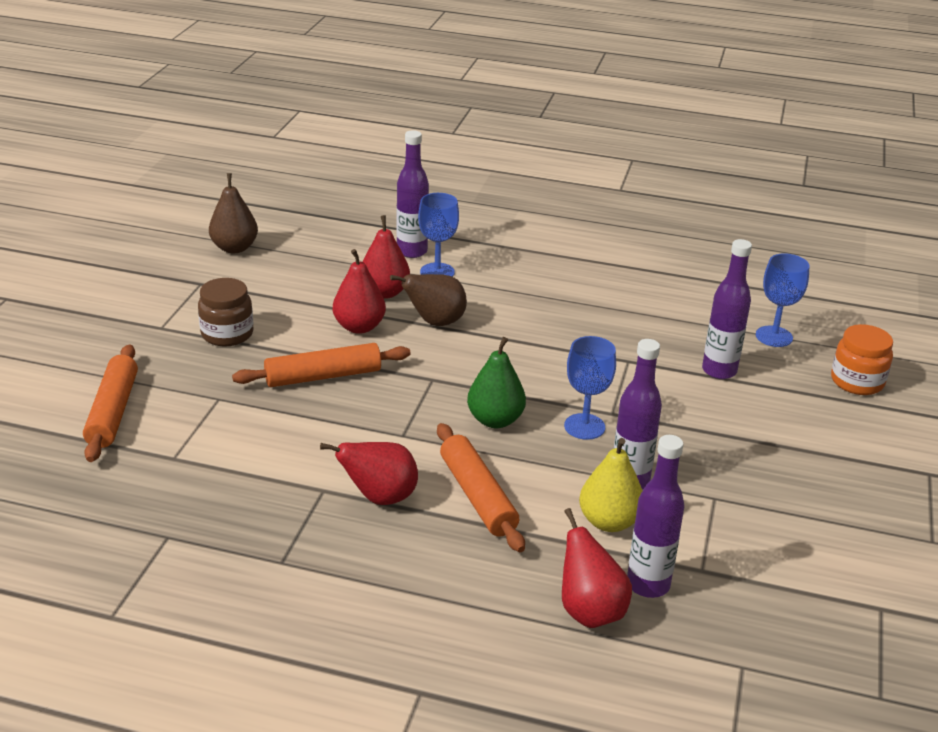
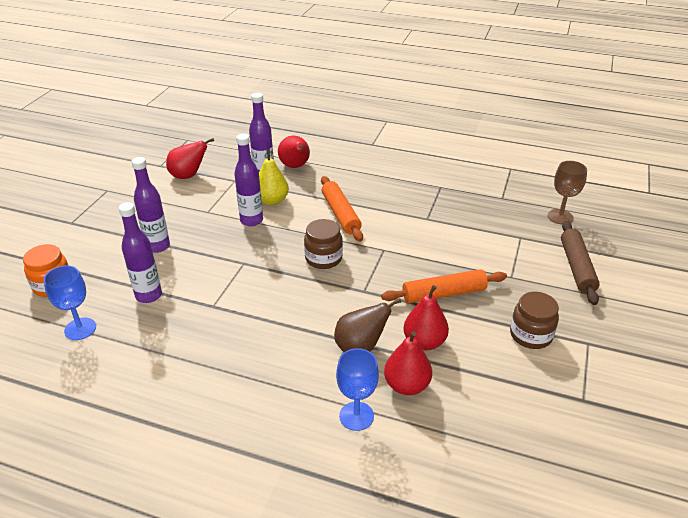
camera: 175 degrees left, 5 degrees up
orange rolling pin [83,344,138,462] -> brown rolling pin [561,221,600,305]
brown pear [209,173,258,253] -> none
red pear [320,442,418,505] -> red pear moved to [166,138,214,179]
purple bottle [397,130,429,258] -> purple bottle moved to [131,157,170,253]
green pear [467,337,526,428] -> brown jar [304,219,343,269]
blue goblet [564,336,616,440] -> none
none -> brown goblet [548,161,587,224]

